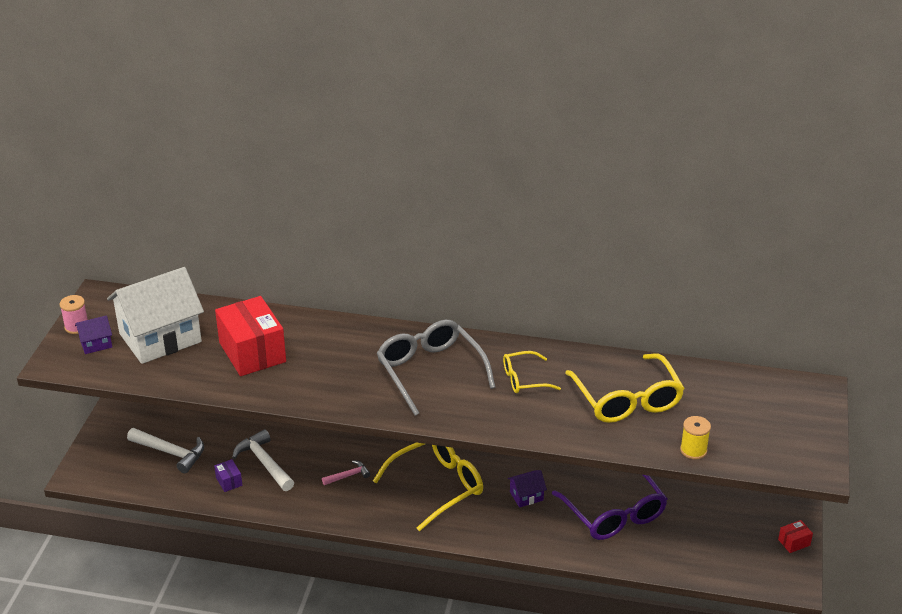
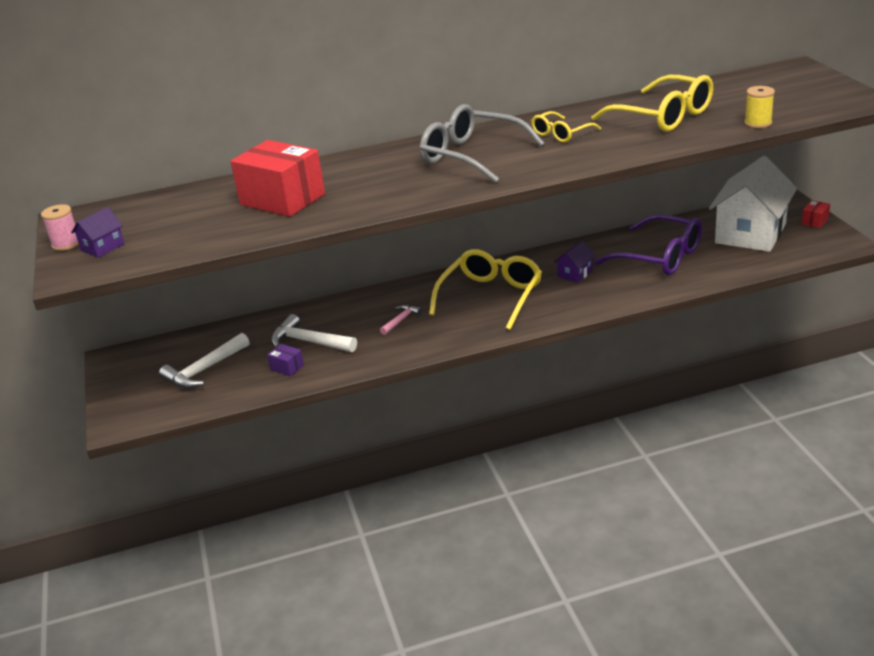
camera: 25 degrees left, 5 degrees down
white house [107,267,204,364] -> white house moved to [709,156,797,252]
white hammer [127,428,204,473] -> white hammer turned 135 degrees clockwise [159,333,249,389]

